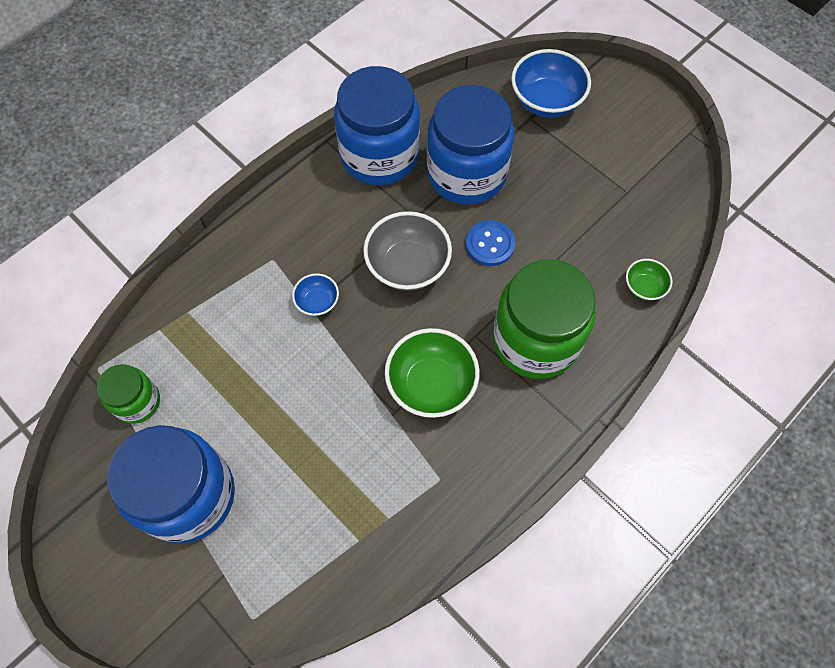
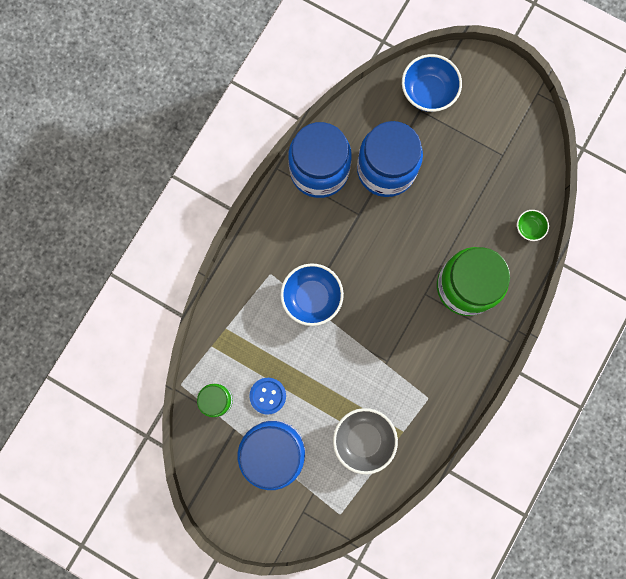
camera: 15 degrees left, 15 degrees up
blue bowl [292,273,339,316] -> blue bowl [280,263,344,326], size x1.89
grey bowl [363,211,452,291] -> grey bowl moved to [333,408,398,474]
green bowl [385,328,480,418] -> none
blue button [466,220,515,266] -> blue button moved to [249,378,286,415]

